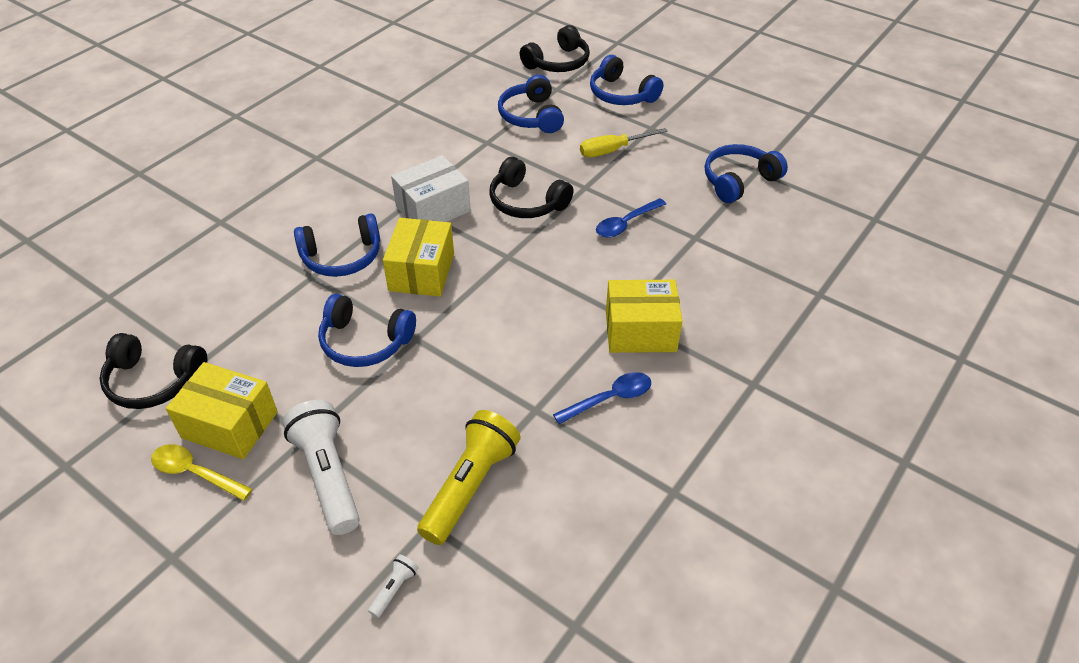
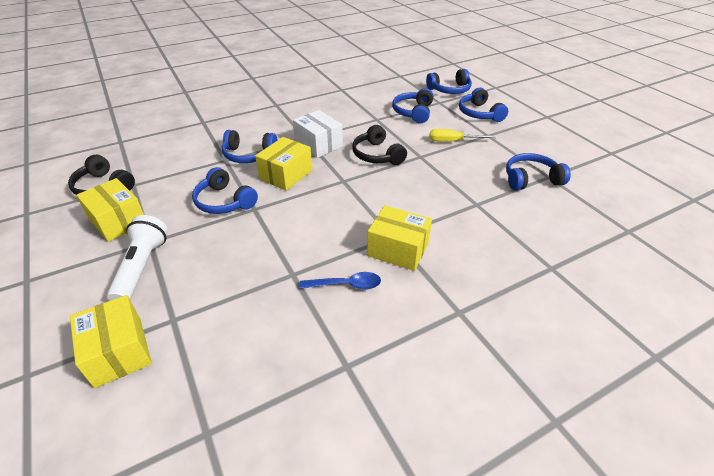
camera: 25 degrees right, 5 degrees down
yellow spoon [151,444,252,501] -> none
white flashlight [368,554,419,618] -> yellow box [70,295,152,388]
white box [391,155,471,222] -> white box turned 60 degrees clockwise [293,110,343,158]
yellow flashlight [417,410,521,545] -> none
black headphones [520,25,590,72] -> blue headphones [426,69,472,94]
blue spoon [596,198,666,238] -> none

